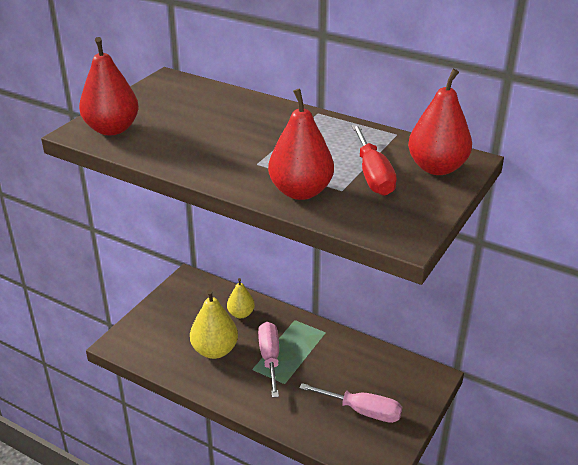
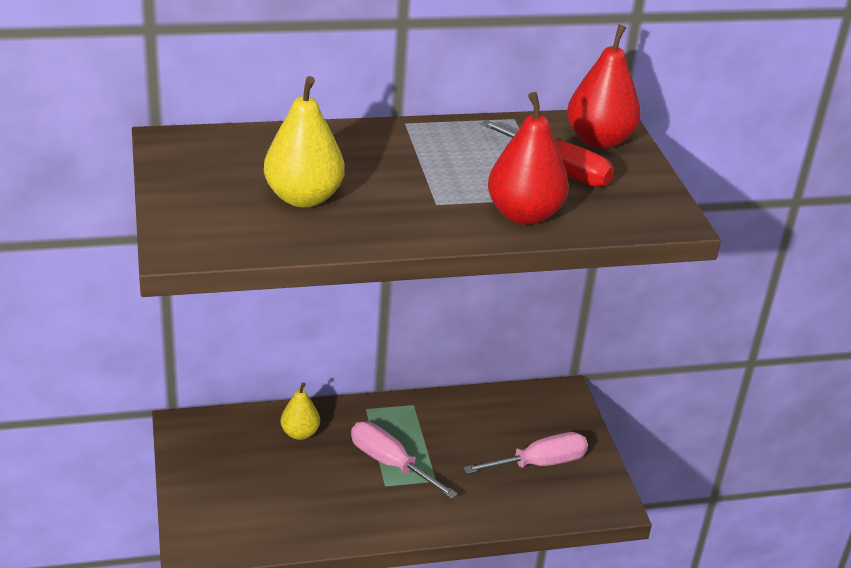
camera: 45 degrees left, 0 degrees up
red pear [79,37,139,135] -> none
yellow pear [190,289,238,359] -> yellow pear moved to [264,76,345,208]

